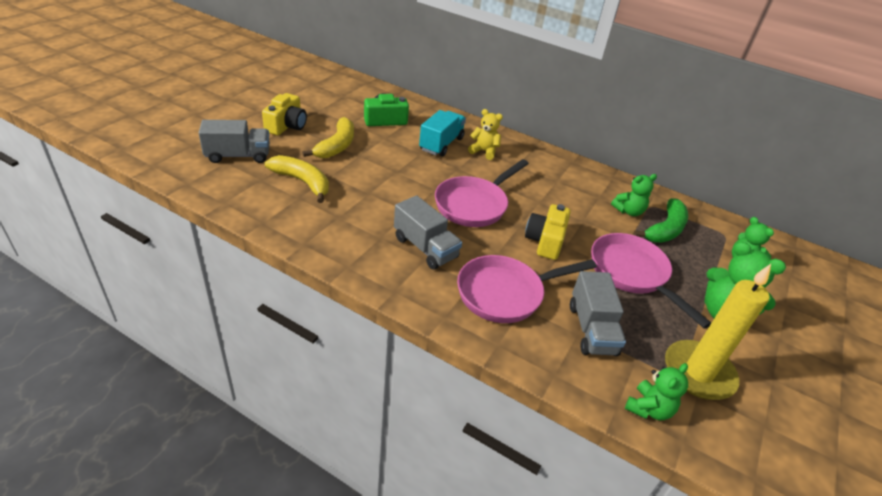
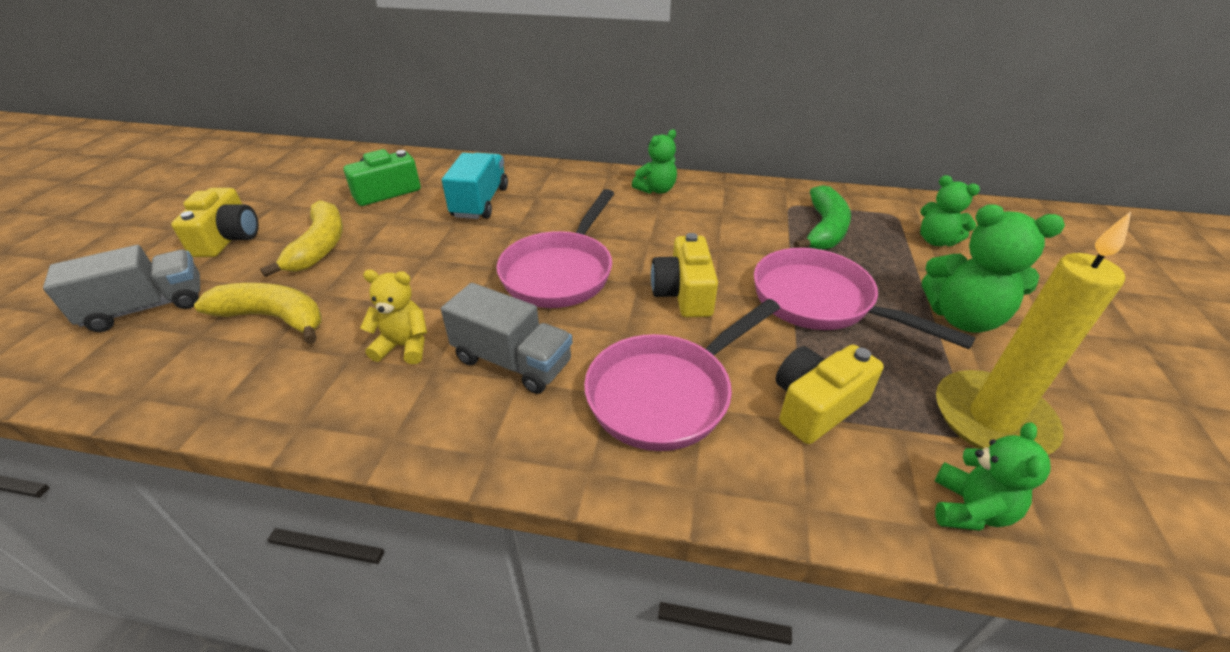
camera: 15 degrees left, 0 degrees up
yellow teddy bear [468,109,503,160] -> yellow teddy bear moved to [360,270,427,364]
grey truck [570,271,626,356] -> yellow camera [776,345,884,444]
green teddy bear [611,174,657,216] -> green teddy bear moved to [632,129,677,194]

